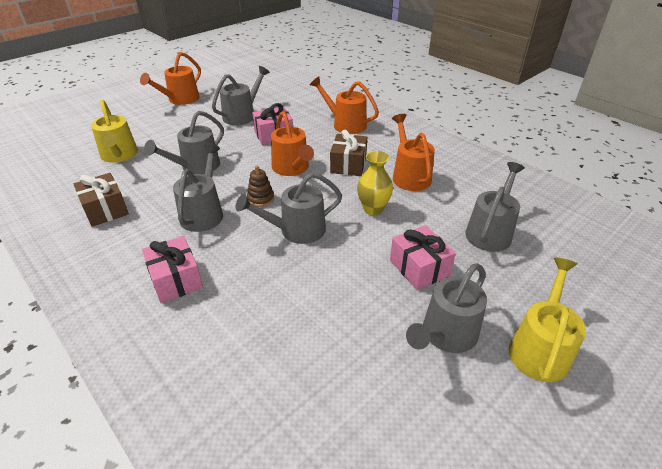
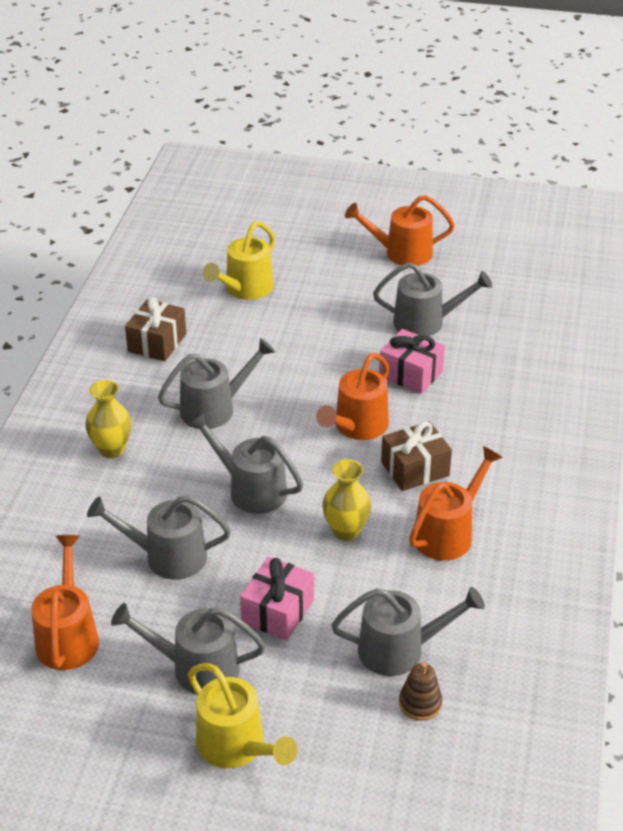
camera: 55 degrees right, 0 degrees up
pink gift [142,236,203,303] -> yellow vase [85,380,132,458]
grey watering can [144,111,224,174] -> grey watering can moved to [87,495,231,580]
brown stacking toy [247,165,274,207] -> brown stacking toy moved to [399,662,442,721]
orange watering can [310,76,379,134] -> orange watering can moved to [31,535,99,670]
yellow watering can [509,258,586,382] -> yellow watering can turned 60 degrees clockwise [188,663,298,768]

